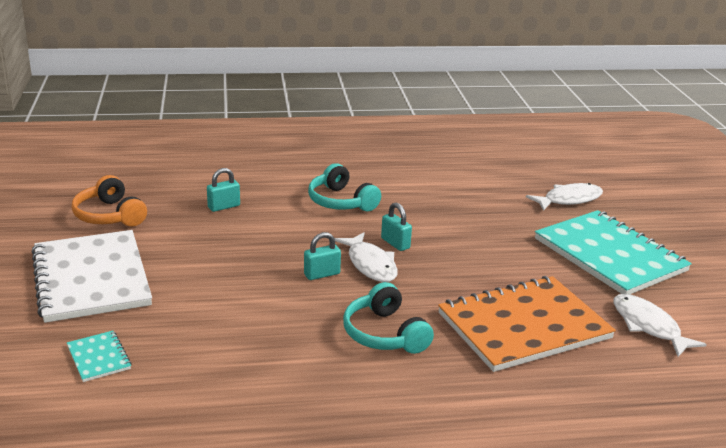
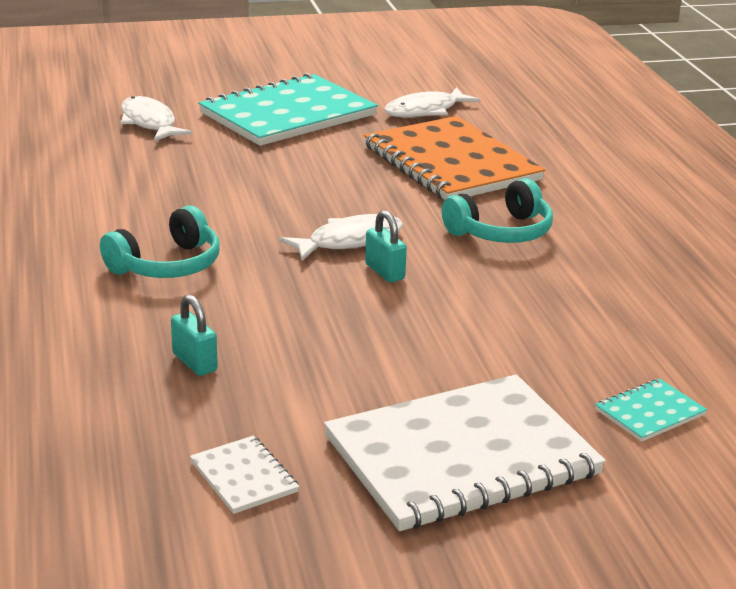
camera: 95 degrees left, 0 degrees up
orange headphones [72,175,147,227] -> white notebook [190,436,299,514]
turquoise padlock [381,203,412,251] -> none

